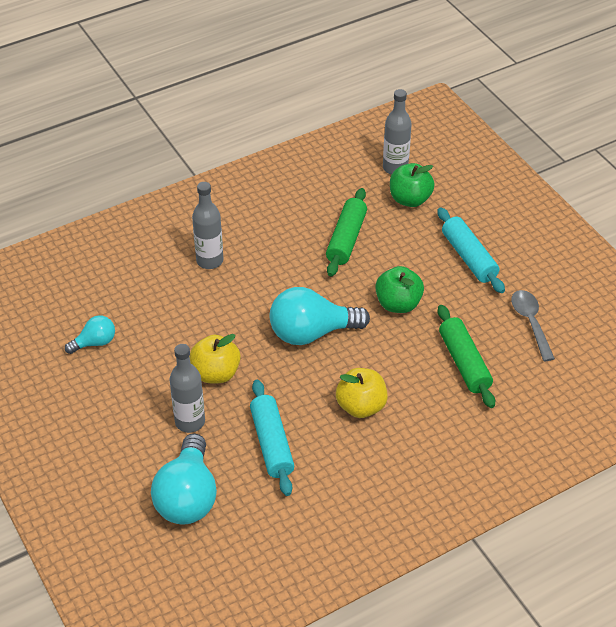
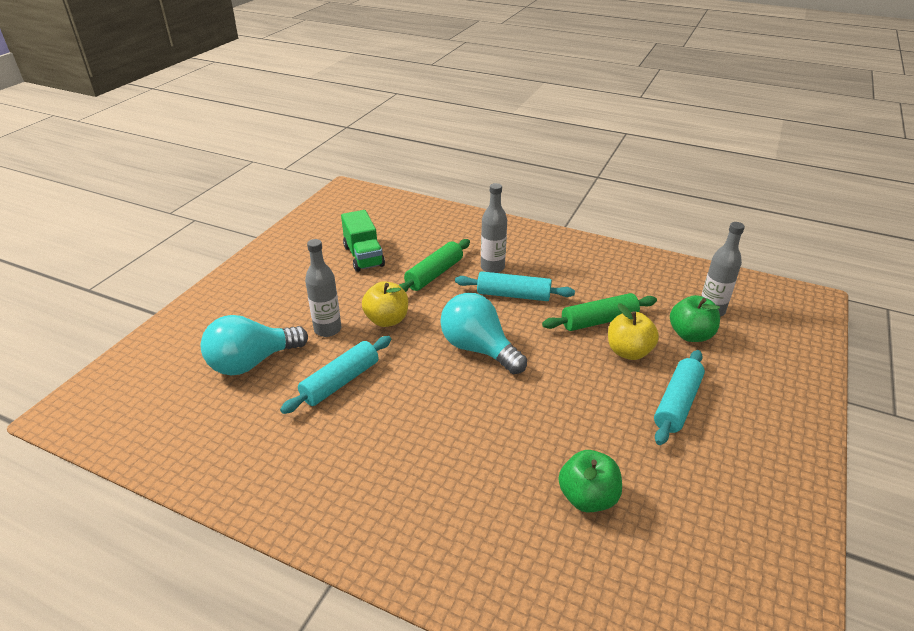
camera: 55 degrees right, 10 degrees down
turquoise light bulb [65,315,115,354] -> green truck [341,210,385,272]
yellow apple [336,368,388,418] -> yellow apple moved to [608,303,659,360]
green apple [375,266,424,313] -> green apple moved to [558,450,622,512]
green rolling pin [438,305,495,408] -> green rolling pin moved to [399,239,470,292]
grey spoon [511,290,555,361] -> none
none -> turquoise rolling pin [455,271,575,301]

